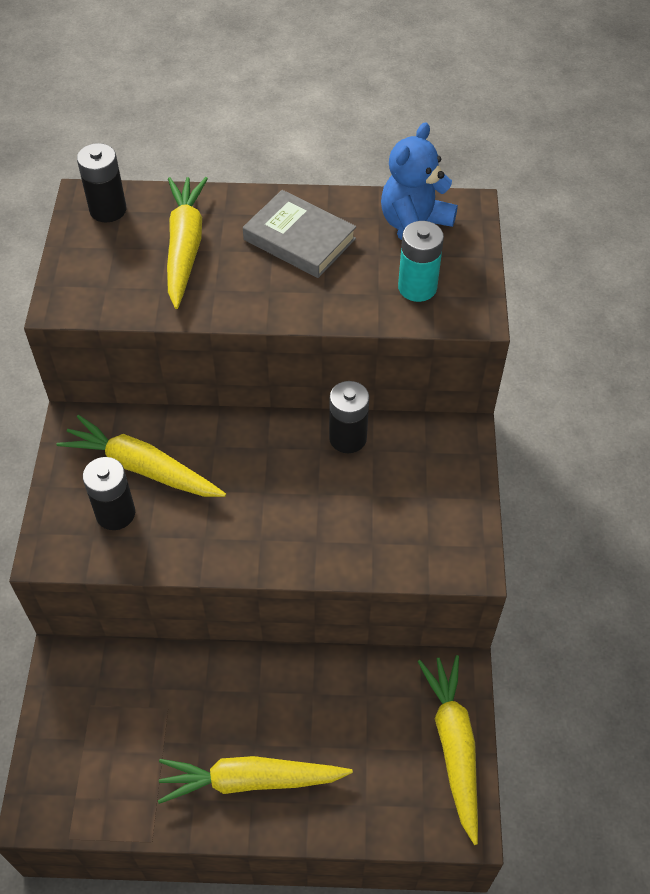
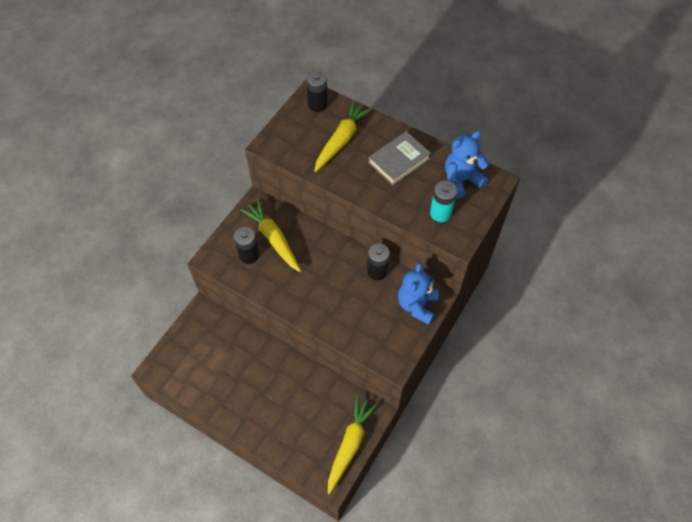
camera: 30 degrees right, 5 degrees up
yellow carrot [158,756,353,804] -> none
grey book [243,190,356,278] -> grey book turned 75 degrees clockwise [368,131,431,185]
none -> blue teddy bear [398,262,439,325]

